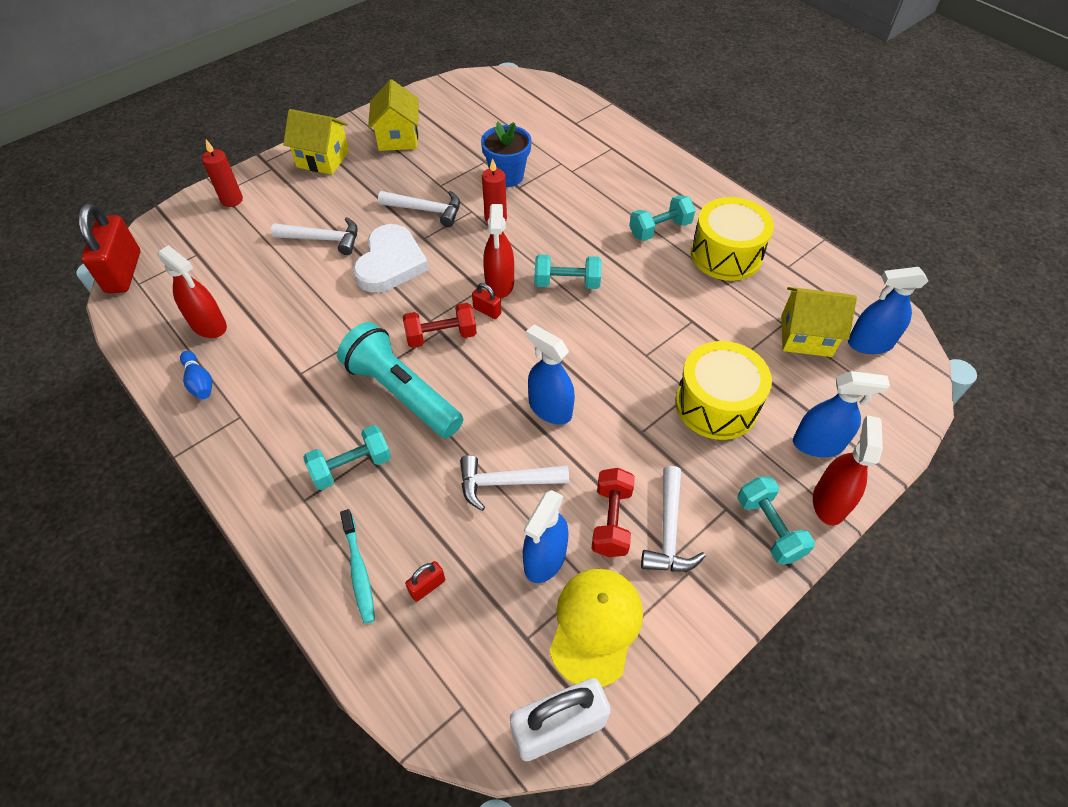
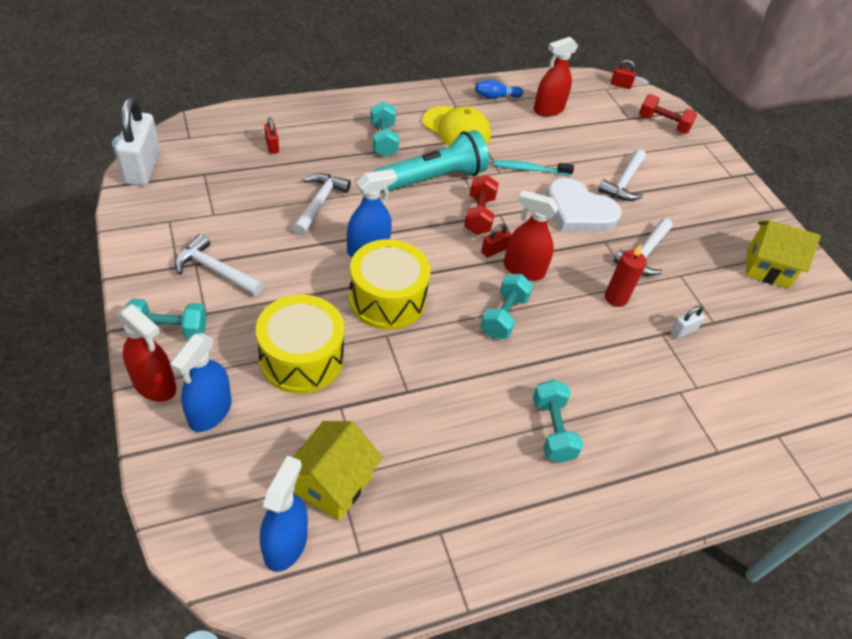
camera: 105 degrees right, 5 degrees down
red padlock [78,203,140,293] -> red padlock [611,60,636,89], size x0.45
red candle [202,140,243,207] -> none
yellow house [283,109,349,175] -> none
turquoise toothbrush [340,509,375,624] -> turquoise toothbrush moved to [494,160,574,176]
blue flower pot [481,121,532,187] -> white padlock [670,306,705,339]
blue spray bottle [523,490,569,583] -> none
yellow cap [549,568,643,687] -> yellow cap moved to [423,106,491,146]
red dumbbell [592,468,635,557] -> red dumbbell moved to [639,94,697,134]
yellow drum [691,197,774,281] -> yellow drum moved to [349,239,431,330]

